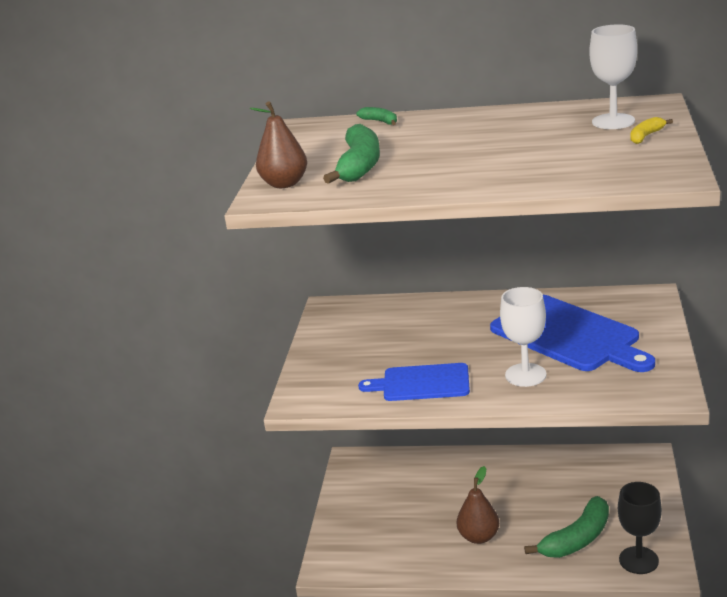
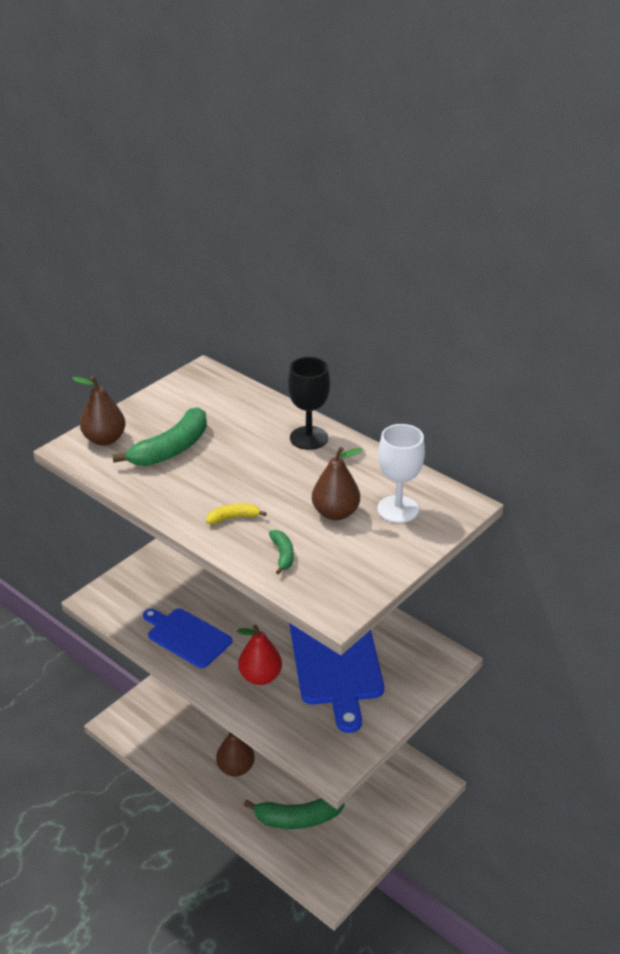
camera: 30 degrees right, 10 degrees up
green banana [356,107,397,125] -> green banana moved to [269,530,294,574]
white goblet [500,287,547,387] -> red pear [237,625,282,685]
black goblet [618,482,662,574] -> black goblet moved to [288,357,330,450]
yellow banana [630,117,673,144] -> yellow banana moved to [206,503,267,524]
none -> brown pear [312,447,363,520]

